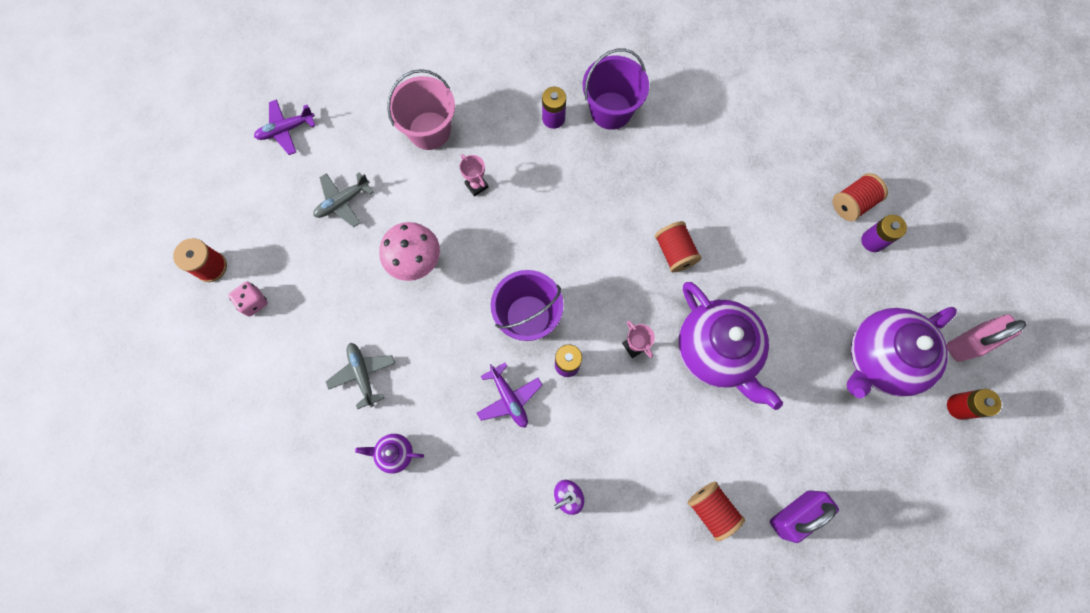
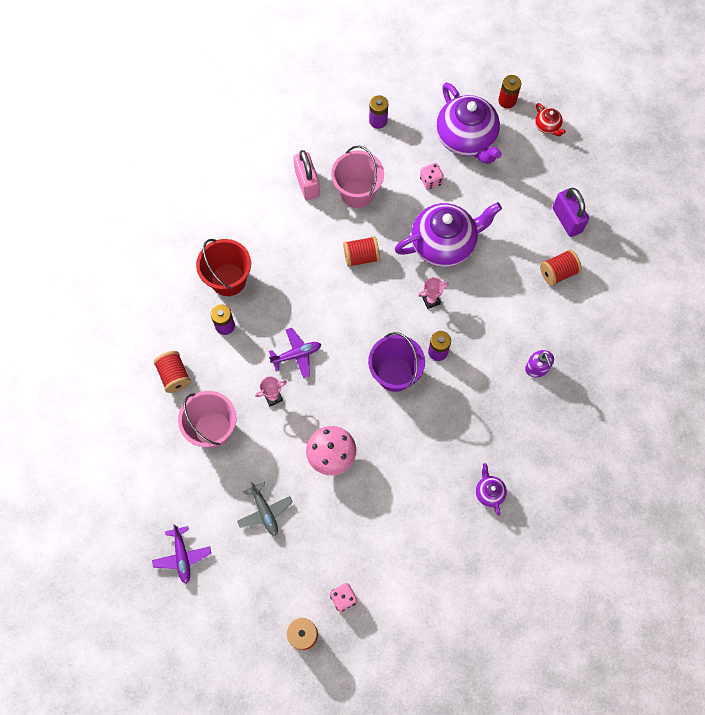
camera: 80 degrees left, 5 degrees down
grey plane [326,343,395,409] -> none
purple teapot [355,434,424,474] -> purple teapot turned 150 degrees clockwise [476,463,507,515]
purple plane [477,363,542,428] -> purple plane moved to [269,328,321,378]
purple bucket [583,48,649,130] -> red bucket [196,239,251,296]
red spool [833,173,888,221] -> red spool moved to [154,351,191,393]
pink padlock [946,315,1027,362] -> pink padlock moved to [293,150,320,200]
none -> pink bucket [331,145,384,208]
none -> pink dice [420,163,444,190]
none -> red teapot [535,103,566,136]

